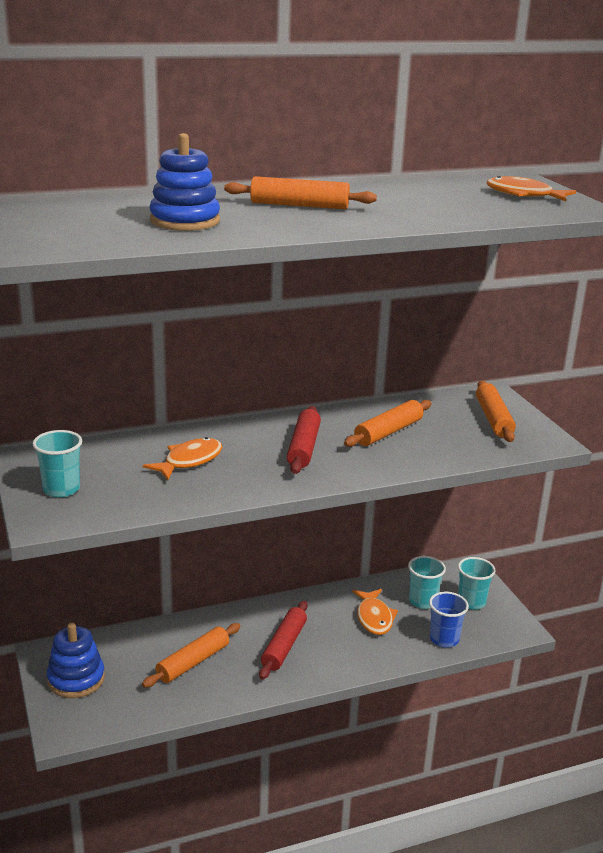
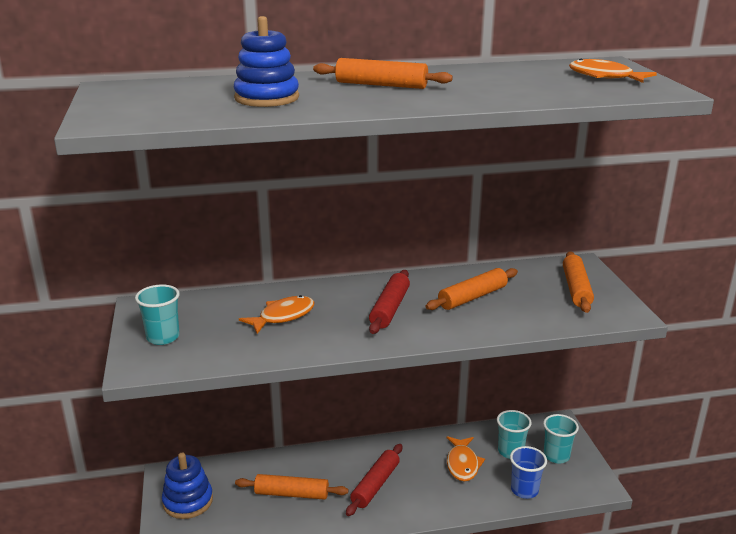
camera: 10 degrees right, 0 degrees up
orange rolling pin [142,623,241,688] -> orange rolling pin turned 45 degrees clockwise [235,474,348,500]

